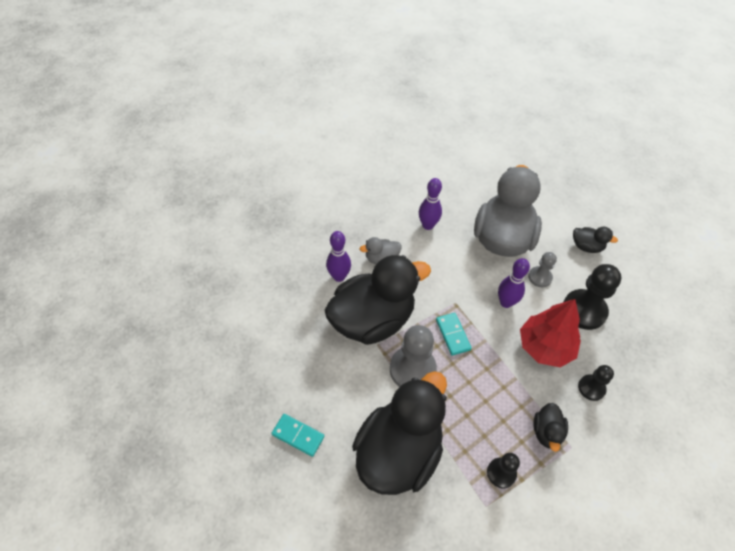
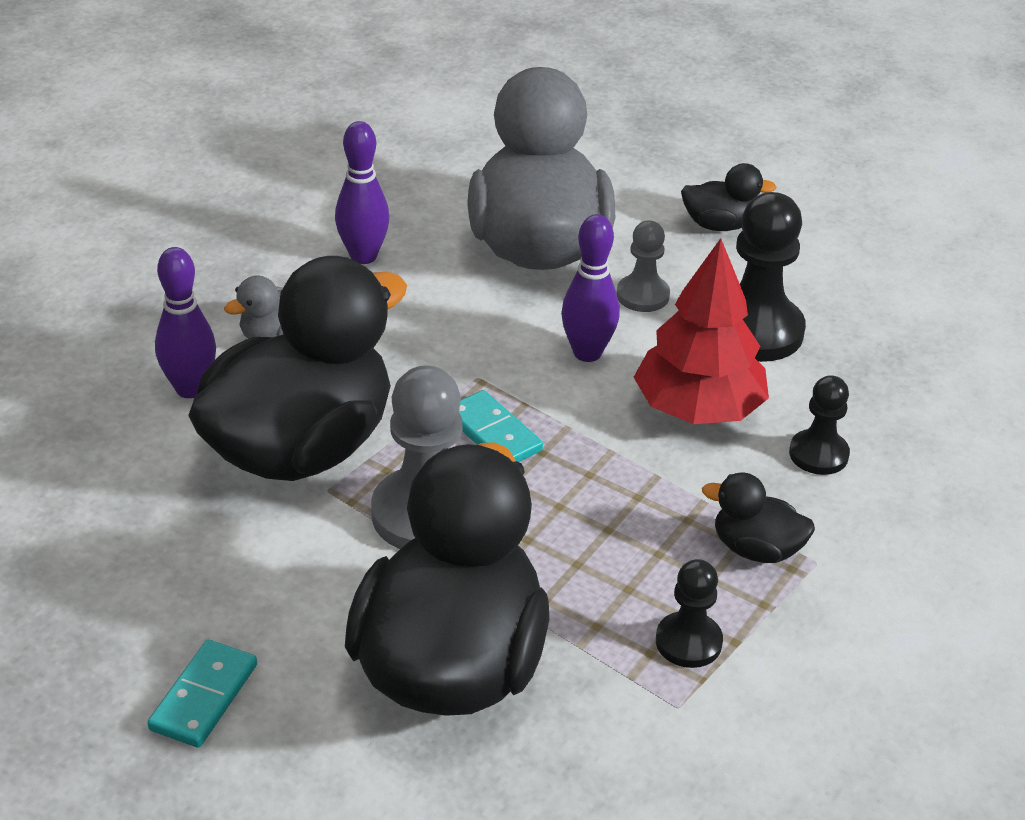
camera: 20 degrees left, 15 degrees down
turquoise domino [271,414,324,457] -> turquoise domino turned 75 degrees counterclockwise [147,640,257,748]
black duck [533,403,568,452] -> black duck turned 120 degrees clockwise [702,472,815,563]

